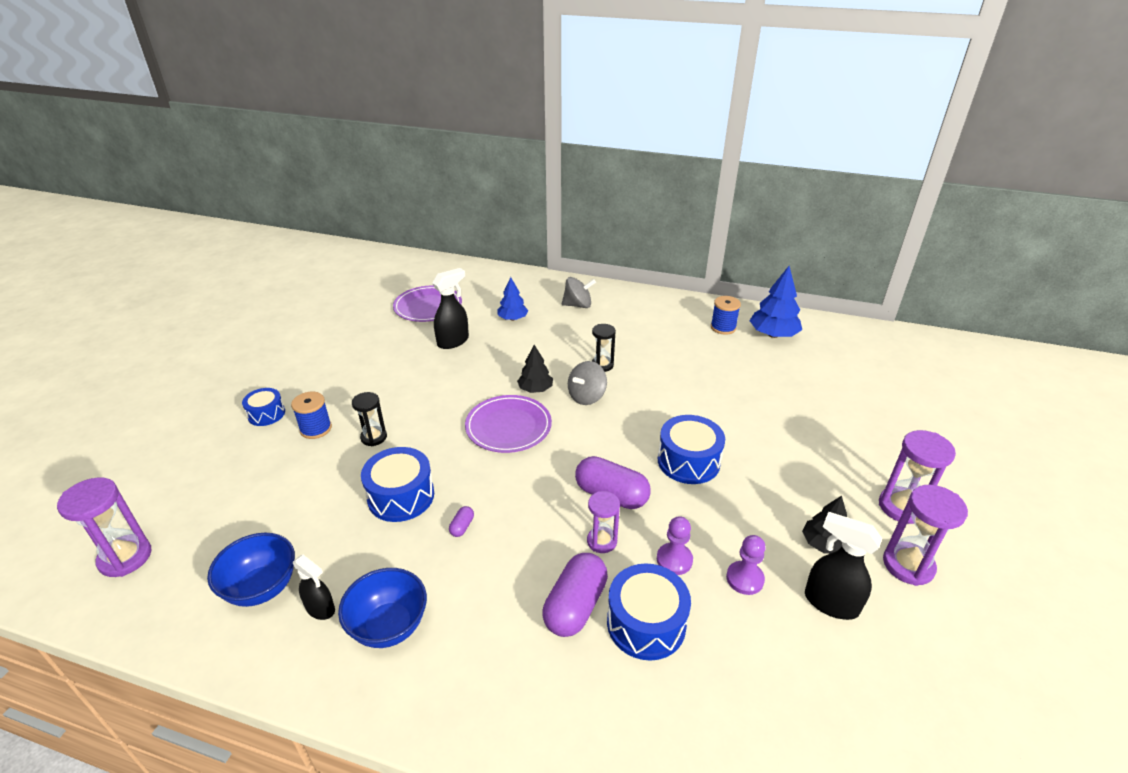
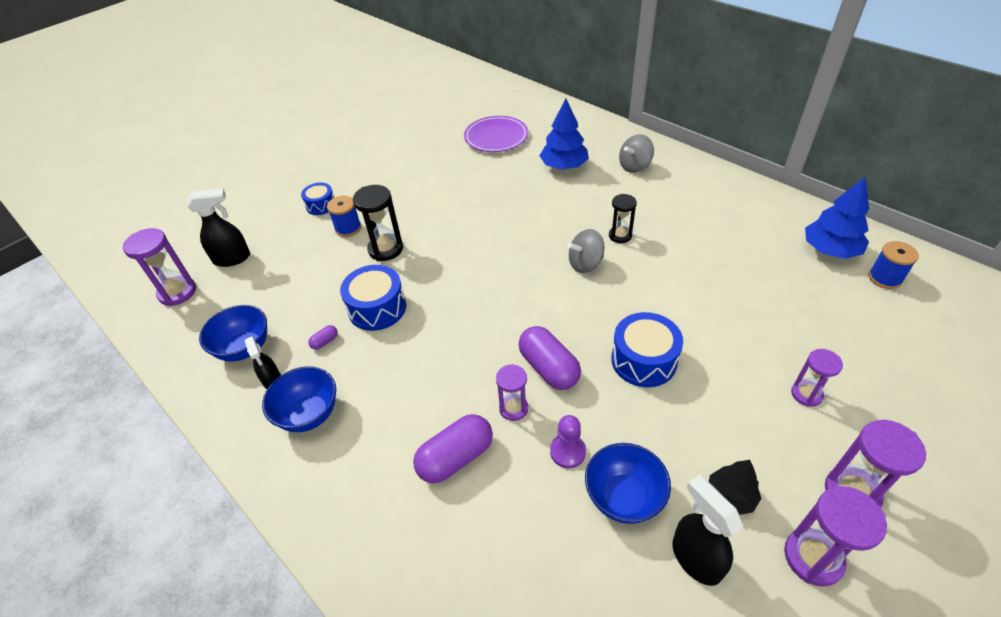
camera: 30 degrees right, 10 degrees up
black hourglass [352,392,387,446] -> black hourglass [353,185,403,261], size x1.55
black spray bottle [432,268,469,349] -> black spray bottle moved to [187,189,250,267]
purple capsule [449,506,474,537] -> purple capsule moved to [308,325,338,350]
purple plate [465,395,552,453] -> none
blue tree [497,277,528,321] -> blue tree [540,98,589,170], size x1.58
black tree [517,345,553,393] -> none
grey spinning top [562,277,596,308] -> grey spinning top turned 120 degrees clockwise [619,134,654,173]
blue drum [607,563,691,661] -> none
blue spool [711,296,741,335] -> blue spool moved to [869,241,919,289]
purple pawn [726,535,766,595] -> blue bowl [585,443,671,524]
none -> purple hourglass [791,349,843,407]

